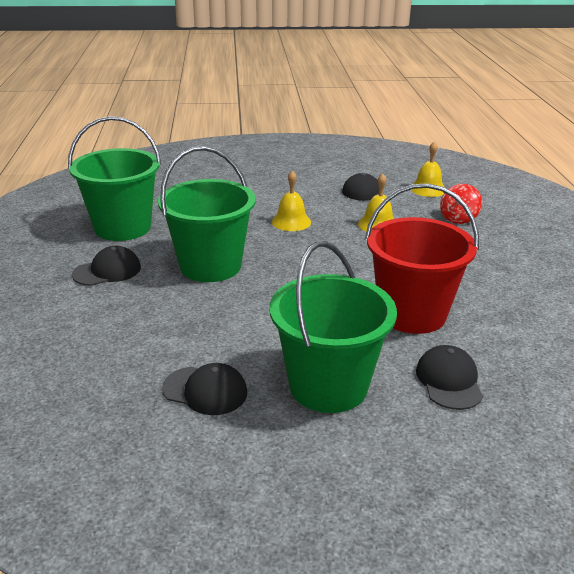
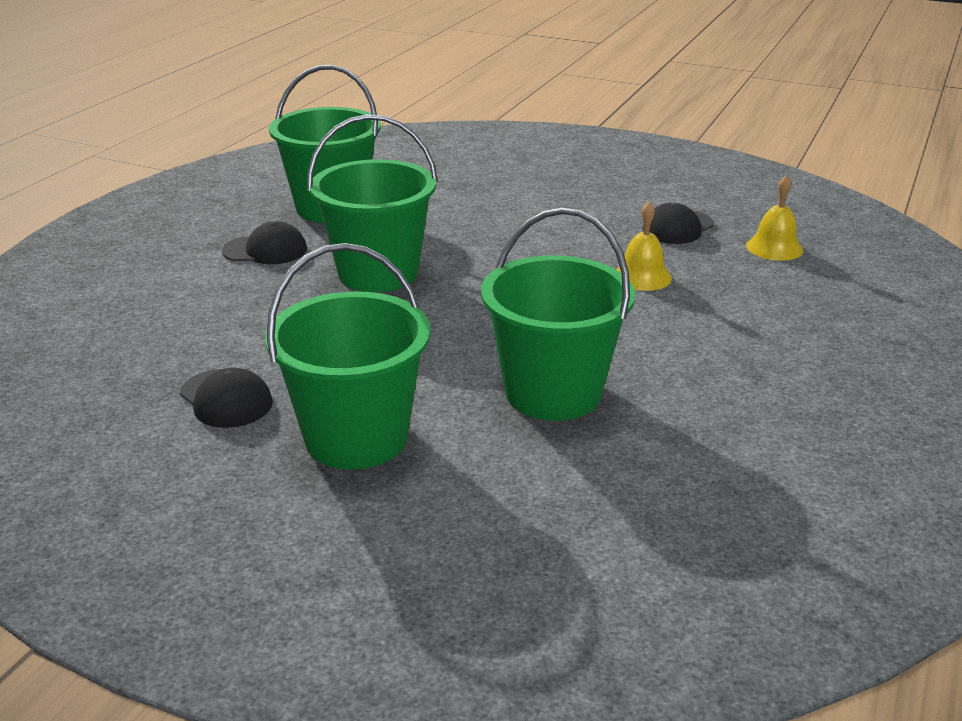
camera: 30 degrees right, 0 degrees up
yellow bell [272,171,311,231] -> none
red bucket [365,183,479,334] -> green bucket [481,208,635,421]
black cap [416,345,483,410] -> none
red spinning top [440,184,482,224] -> none

